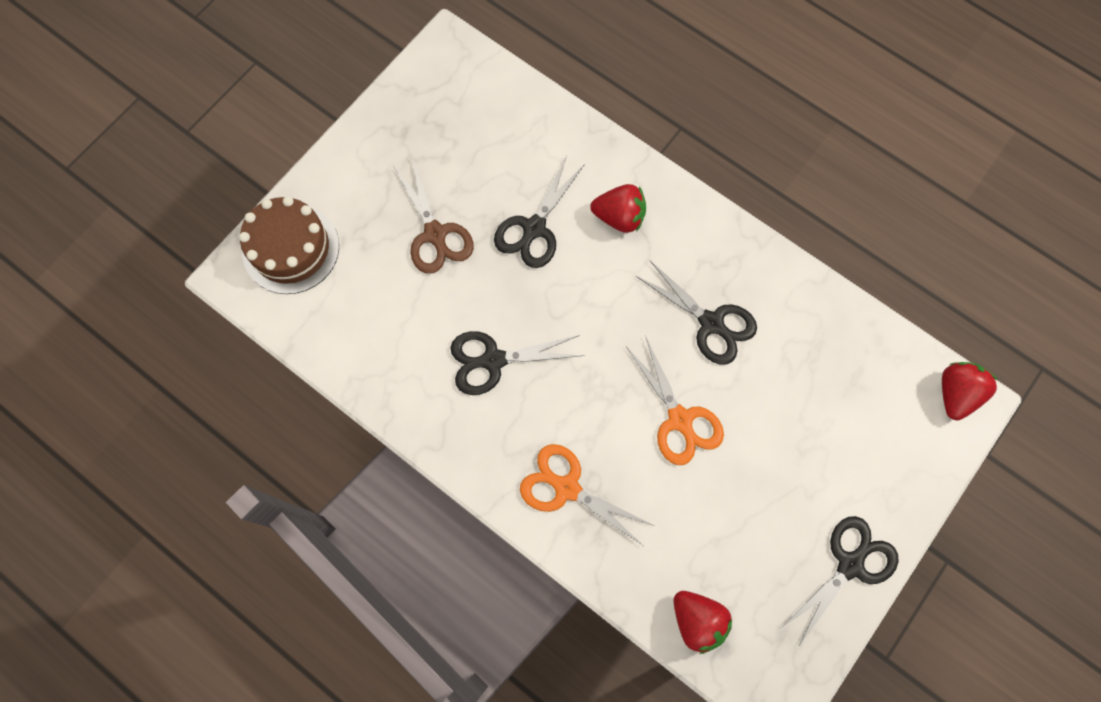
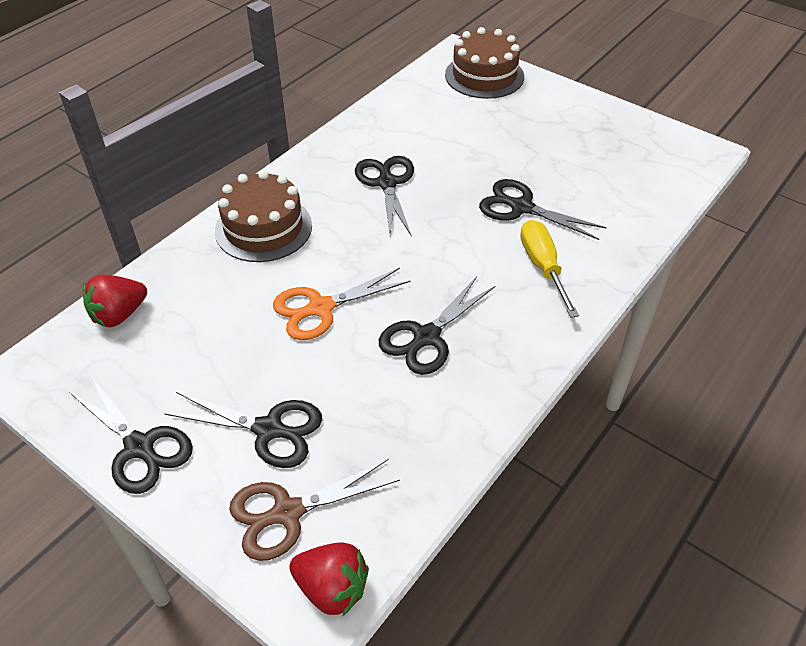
camera: 90 degrees right, 25 degrees down
brown scissors [394,159,474,274] -> brown scissors moved to [229,459,400,561]
orange scissors [520,444,655,545] -> brown cake [215,170,312,262]
red strawberry [590,184,646,233] -> yellow screwdriver [520,220,579,318]
none -> black scissors [164,392,322,468]

